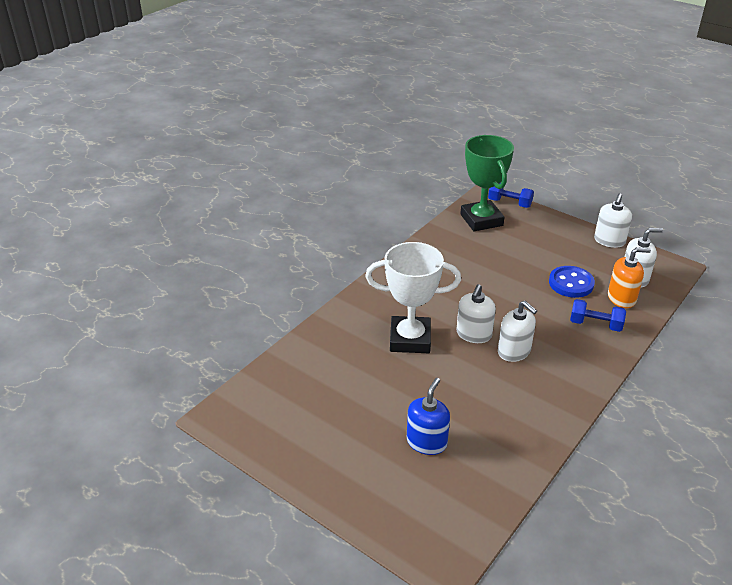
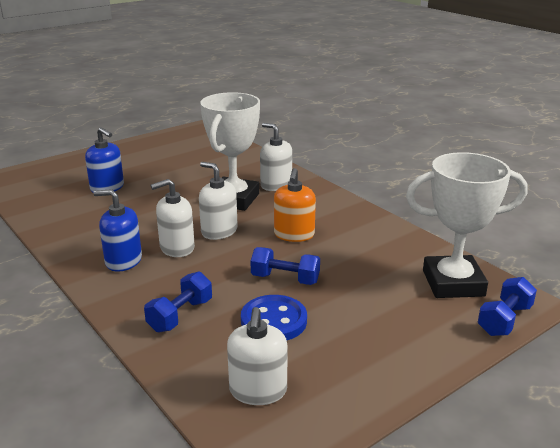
camera: 105 degrees right, 10 degrees down
green trophy [460,135,514,231] -> white trophy [406,152,528,298]
white soap dispenser [594,193,632,248] -> white soap dispenser moved to [260,123,292,191]
orange soap dispenser [608,247,651,308] -> orange soap dispenser moved to [274,168,316,242]
none -> blue soap dispenser [93,189,142,272]
none -> blue dumbbell [250,247,320,285]

